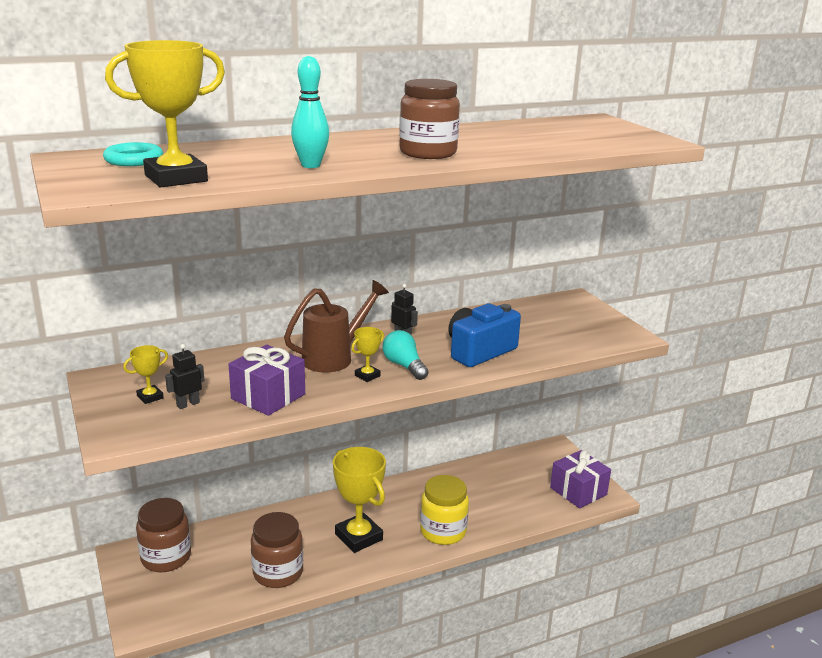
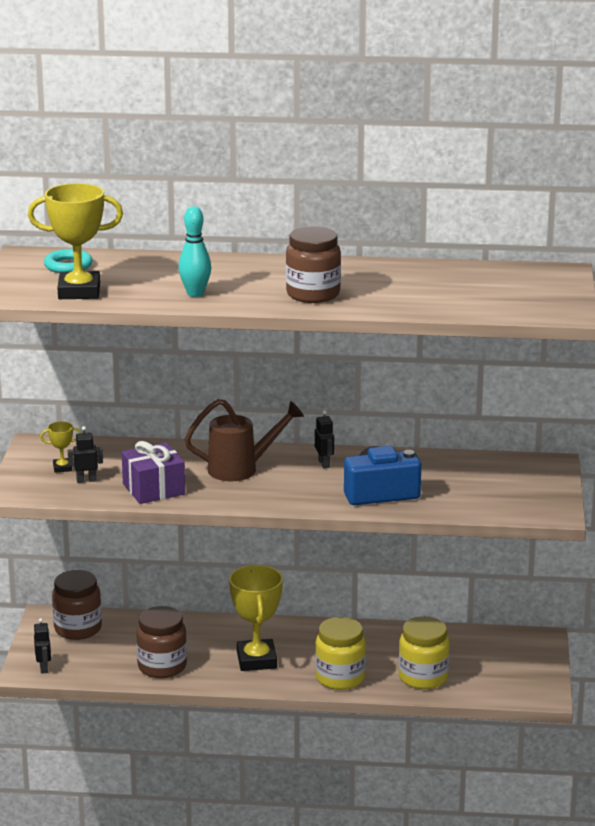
camera: 30 degrees right, 0 degrees up
yellow trophy [351,327,384,382] -> none
turquoise light bulb [382,330,428,380] -> none
purple gift [550,450,611,508] -> none
none -> black robot [34,618,51,674]
none -> yellow jar [398,616,450,689]

